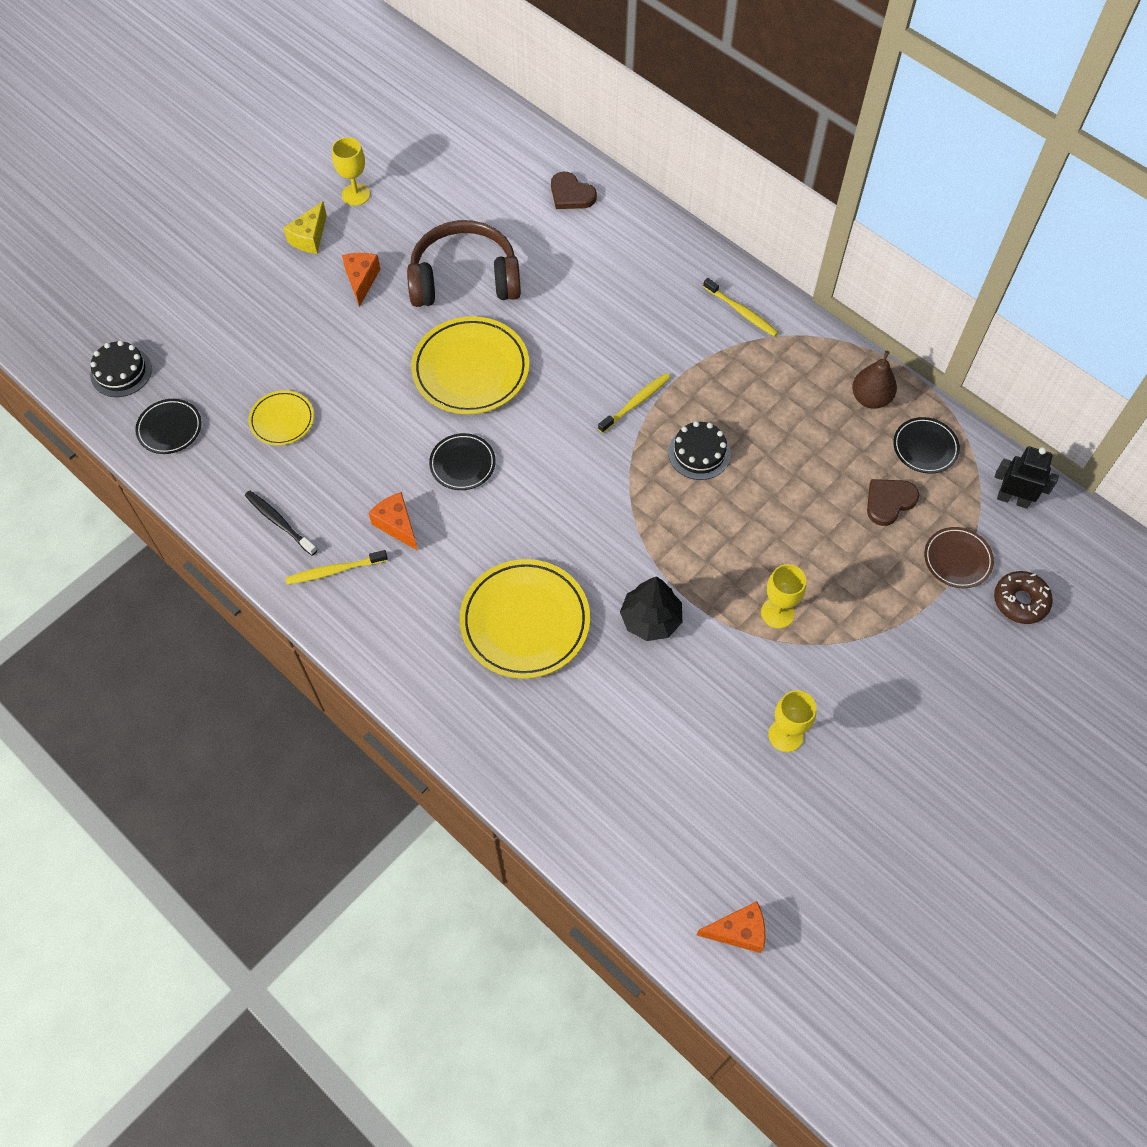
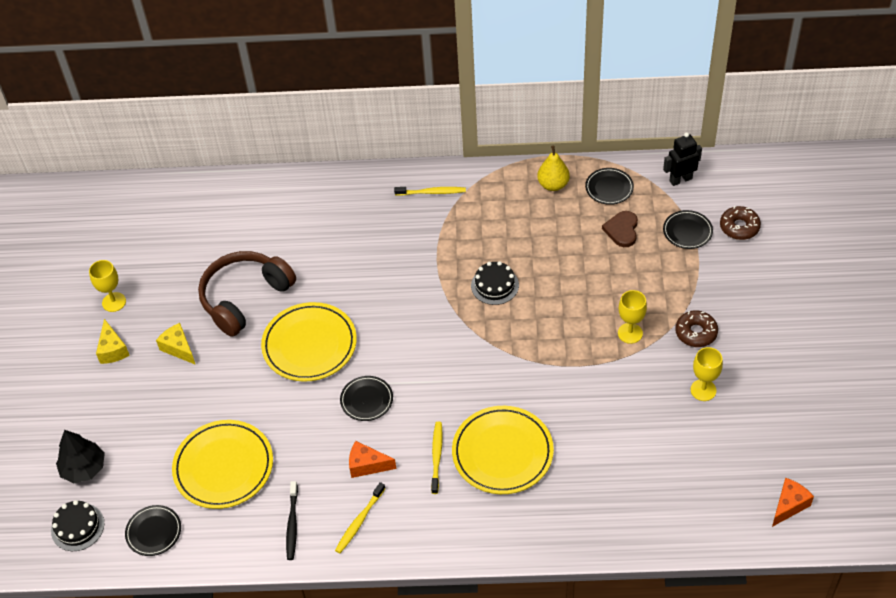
camera: 40 degrees left, 10 degrees down
black toothbrush [245,491,317,556] -> black toothbrush turned 90 degrees counterclockwise [286,481,298,560]
yellow plate [248,390,314,446] -> yellow plate [172,420,273,509], size x1.85
orange cheese [342,253,380,307] -> yellow cheese [156,323,196,365]
brown heart [551,172,597,209] -> none
yellow toothbrush [598,373,671,433] -> yellow toothbrush moved to [431,422,443,494]
black tree [620,576,682,641] -> black tree moved to [56,430,105,483]
brown pear [852,351,897,409] -> yellow pear [537,146,570,191]
brown plate [924,527,994,588] -> black plate [663,210,713,249]
none -> brown donut [675,310,718,347]

